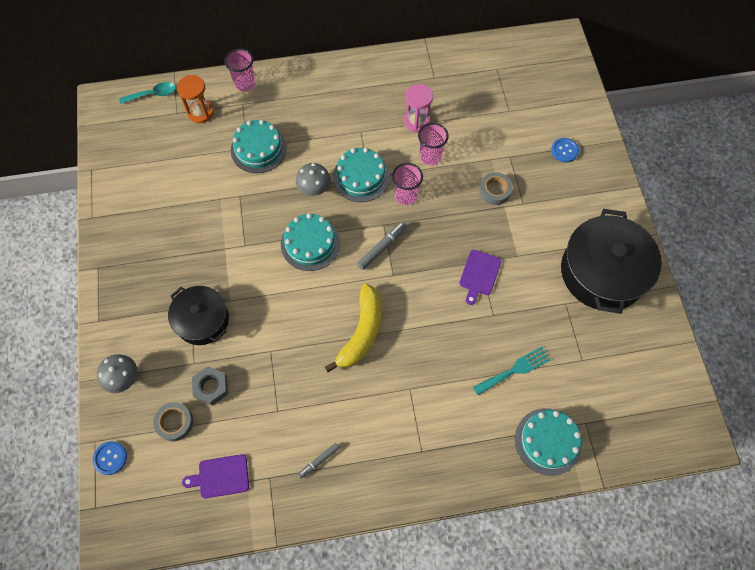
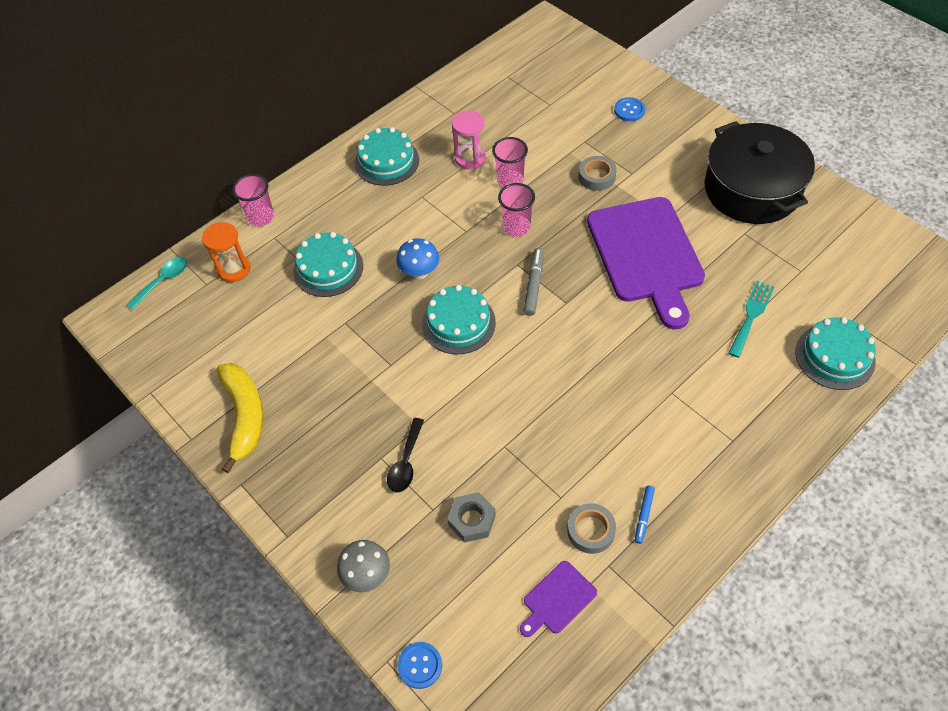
camera: 30 degrees left, 10 degrees down
grey tape [153,402,194,441] -> grey tape moved to [567,503,616,554]
black pot [168,286,229,345] -> black spoon [387,418,424,492]
grey mushroom [296,163,331,196] -> blue mushroom [396,238,439,279]
grey marker [297,443,340,479] -> blue marker [635,485,655,544]
yellow banana [325,283,381,372] -> yellow banana moved to [217,363,263,473]
turquoise cake [333,148,390,202] -> turquoise cake moved to [355,127,419,186]
purple cutting board [459,250,501,305] -> purple cutting board [587,197,705,330], size x2.33

